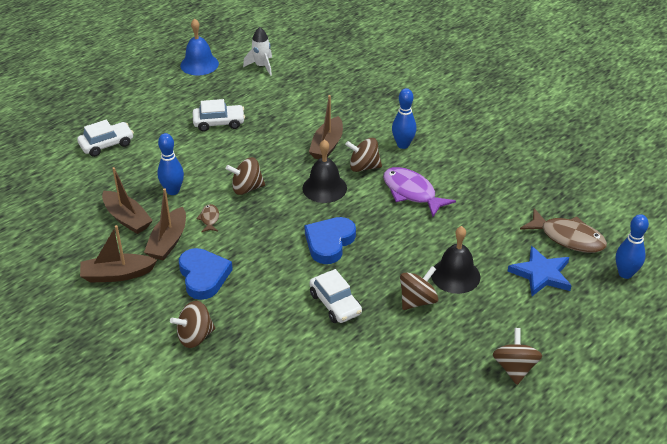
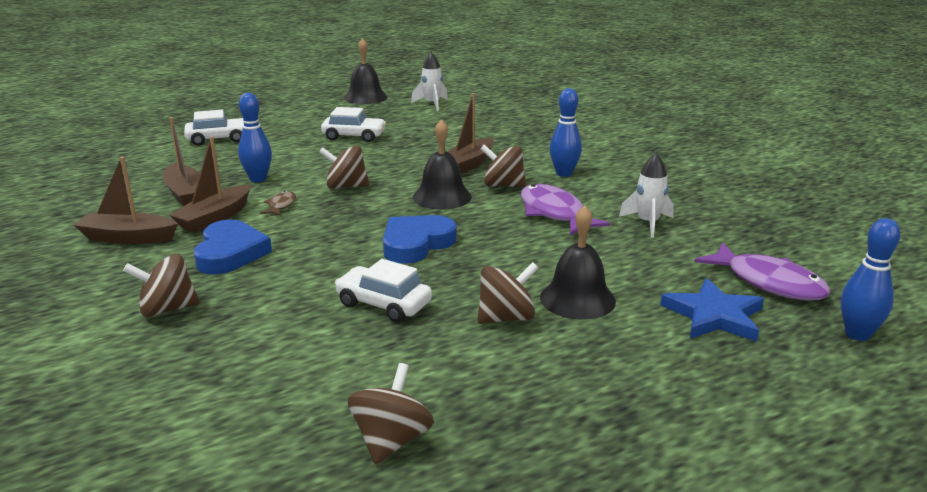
camera: 15 degrees right, 15 degrees down
blue bell [180,18,219,76] -> black bell [344,38,387,104]
white car [310,269,362,323] -> white car turned 135 degrees clockwise [335,259,432,322]
brown spinning top [493,328,542,385] -> brown spinning top moved to [348,363,434,465]
brown fish [520,208,607,253] -> purple fish [694,242,831,301]
none -> white rocket [619,153,674,238]

